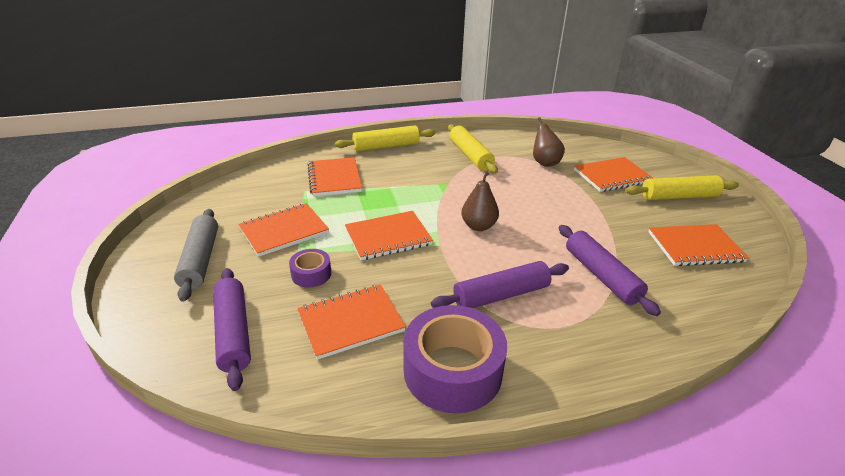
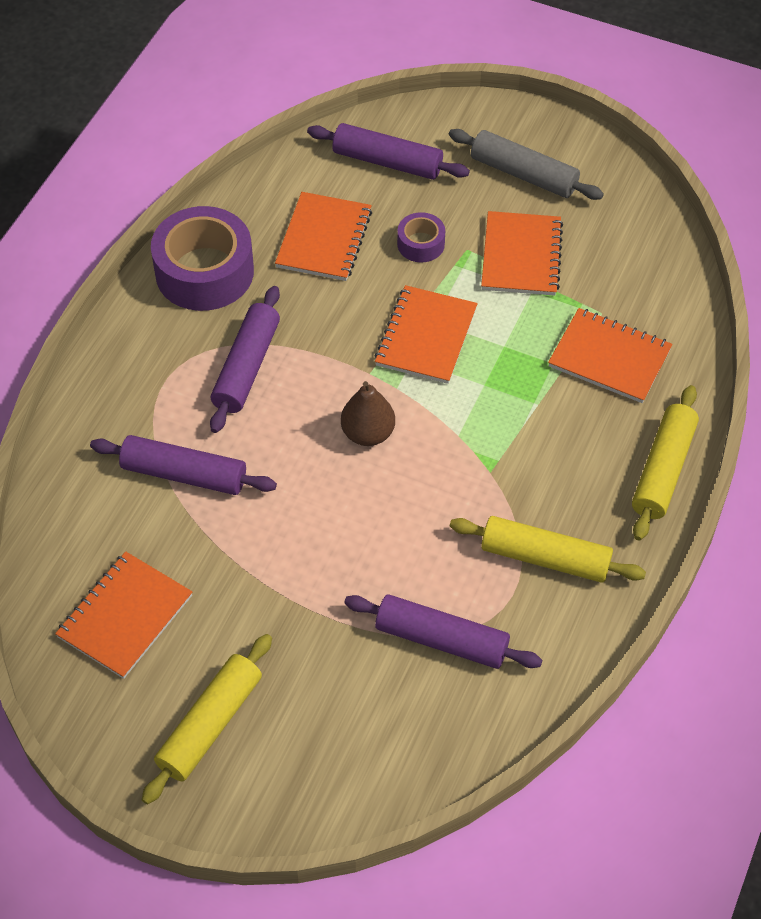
camera: 130 degrees right, 20 degrees up
brown pear [533,117,565,167] -> purple rolling pin [344,594,542,669]
orange notebook [574,157,653,192] -> none

